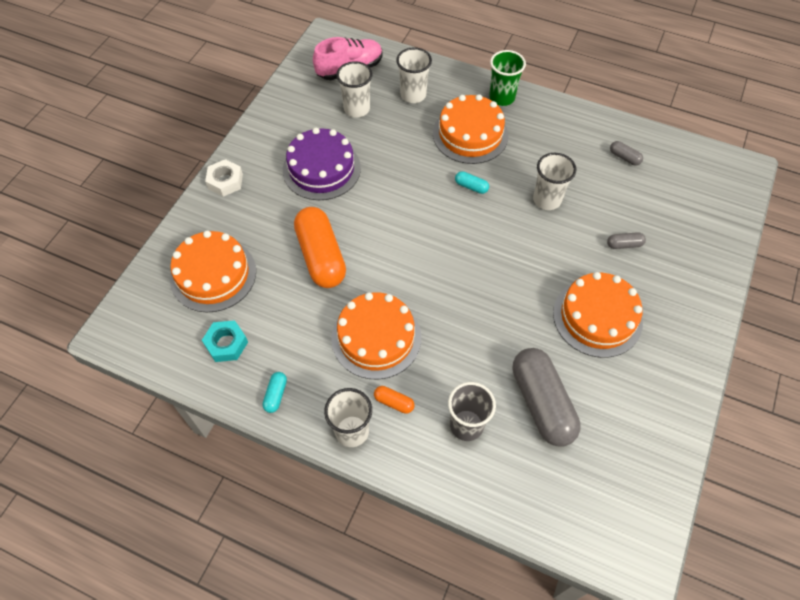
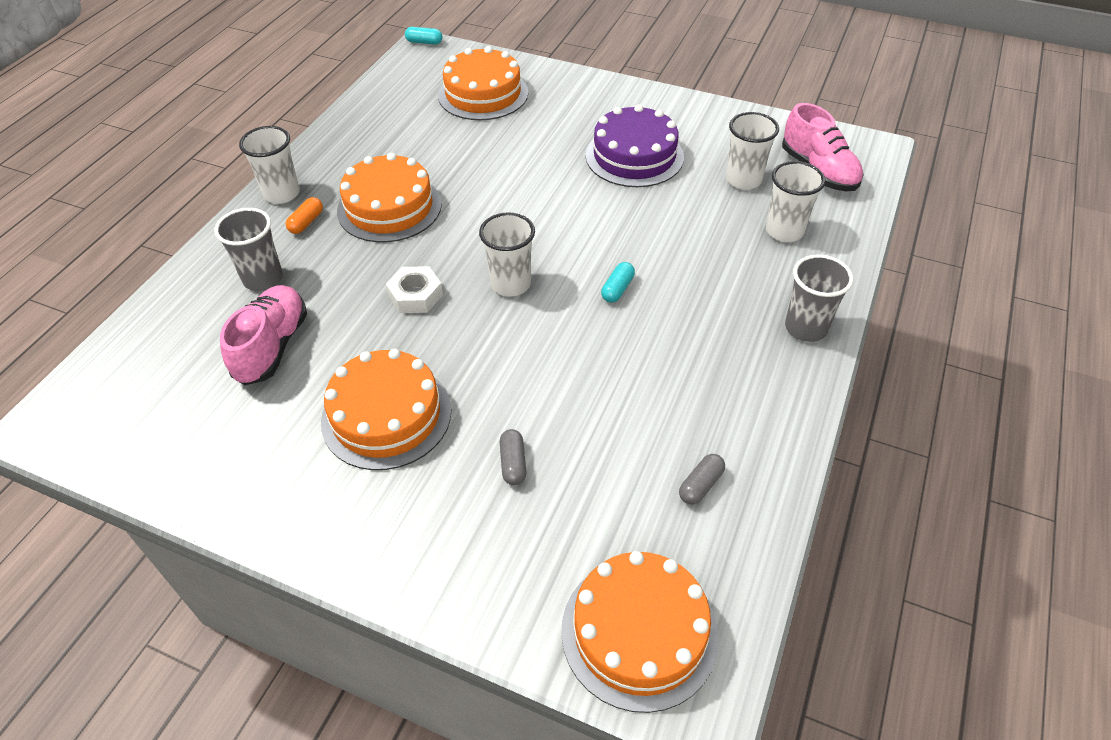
camera: 90 degrees right, 10 degrees down
turquoise nut [202,320,248,362] -> none
white nut [205,159,243,197] -> white nut moved to [386,266,443,313]
turquoise capsule [262,372,287,413] -> turquoise capsule moved to [405,27,442,45]
orange capsule [294,207,346,288] -> none
orange cake [433,94,508,164] -> orange cake moved to [561,551,719,713]
green cup [489,50,526,106] -> grey cup [785,255,853,342]
grey capsule [513,348,581,447] -> pink shoe [220,285,307,385]
white cup [533,153,576,210] -> white cup moved to [479,212,535,297]

